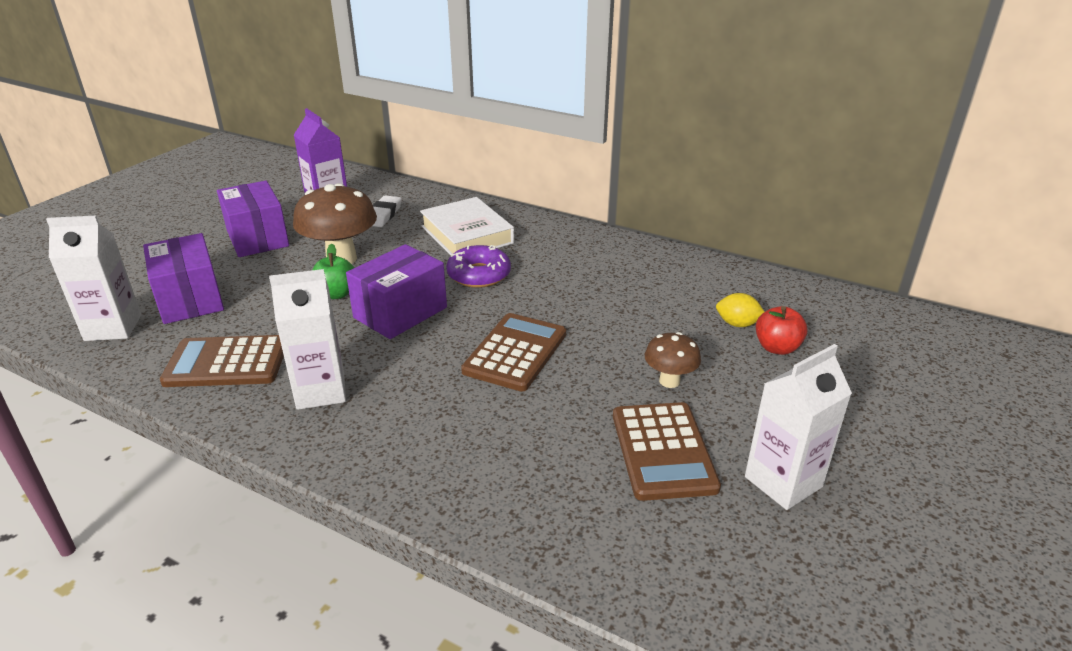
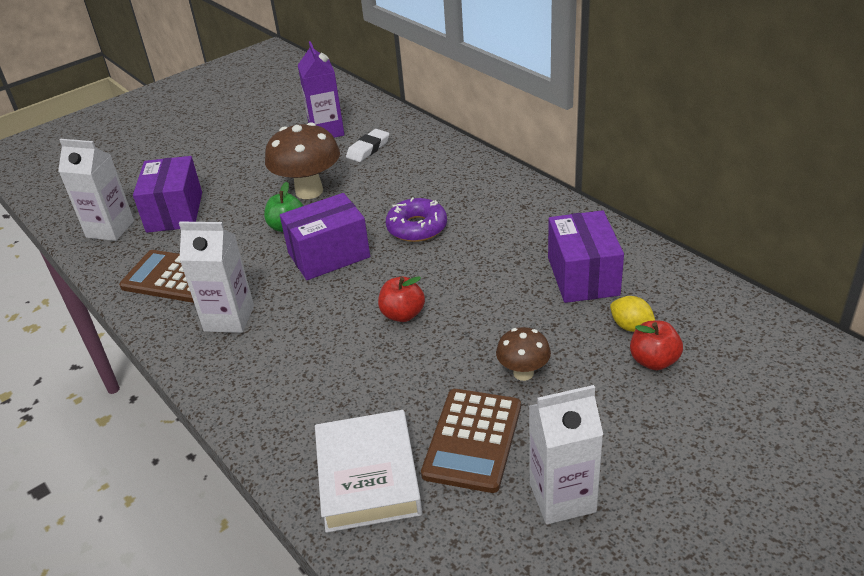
camera: 25 degrees right, 5 degrees up
purple box [217,181,289,257] -> purple box moved to [548,210,624,303]
white book [420,197,514,255] -> white book moved to [315,410,422,533]
brown calculator [461,313,566,392] -> red apple [378,276,425,322]

